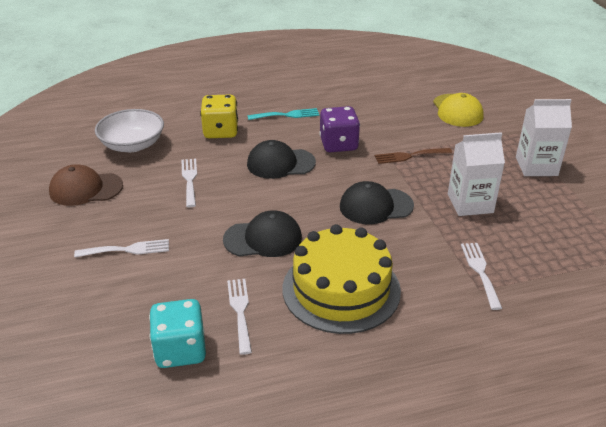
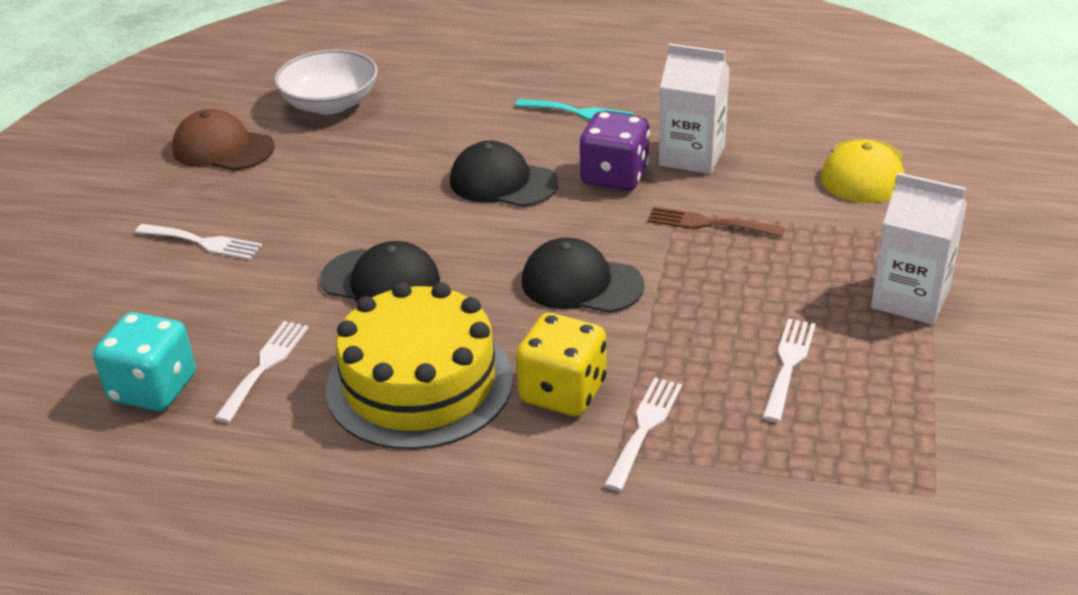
camera: 30 degrees right, 0 degrees up
white fork [182,159,197,207] -> white fork moved to [762,319,816,422]
yellow dice [200,95,238,138] -> yellow dice moved to [516,313,606,416]
white carton [448,132,505,216] -> white carton moved to [659,44,730,174]

